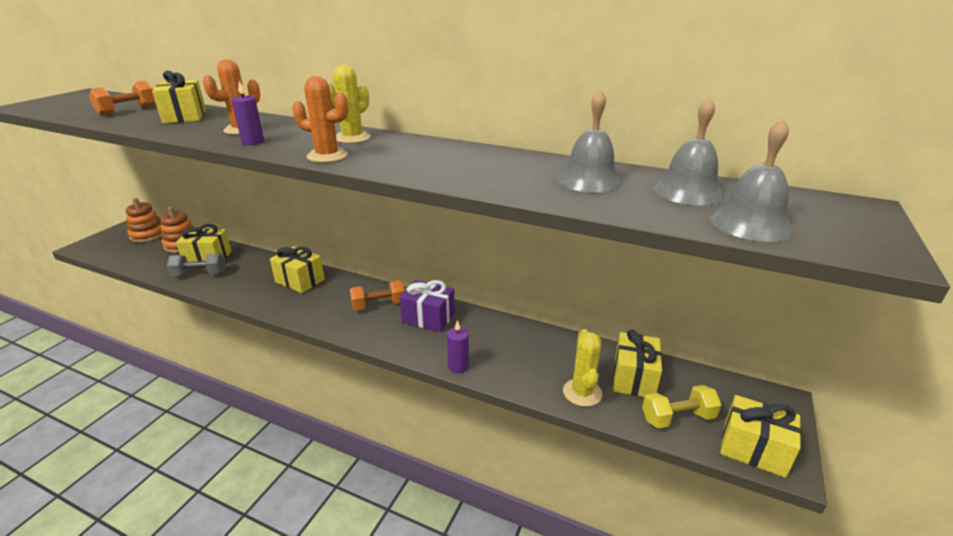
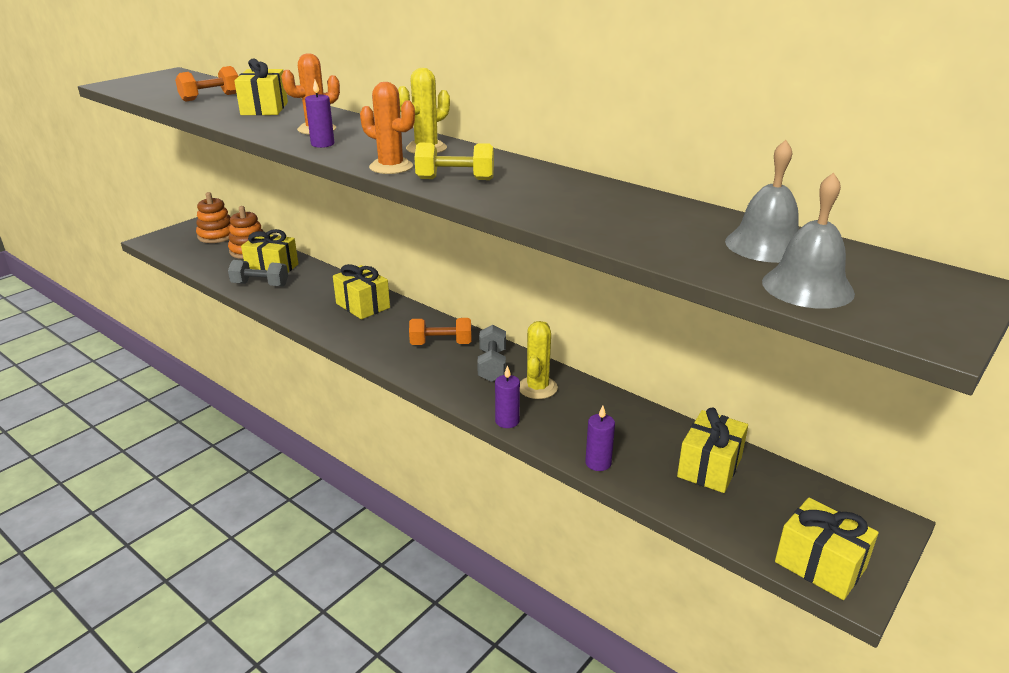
camera: 15 degrees right, 0 degrees up
purple gift [399,280,455,332] -> grey dumbbell [477,325,506,382]
grey bell [557,90,623,193] -> none
yellow cactus [563,329,602,407] -> yellow cactus moved to [520,321,558,399]
yellow dumbbell [642,385,722,428] -> yellow dumbbell moved to [414,143,494,180]
none -> purple candle [585,406,615,471]

